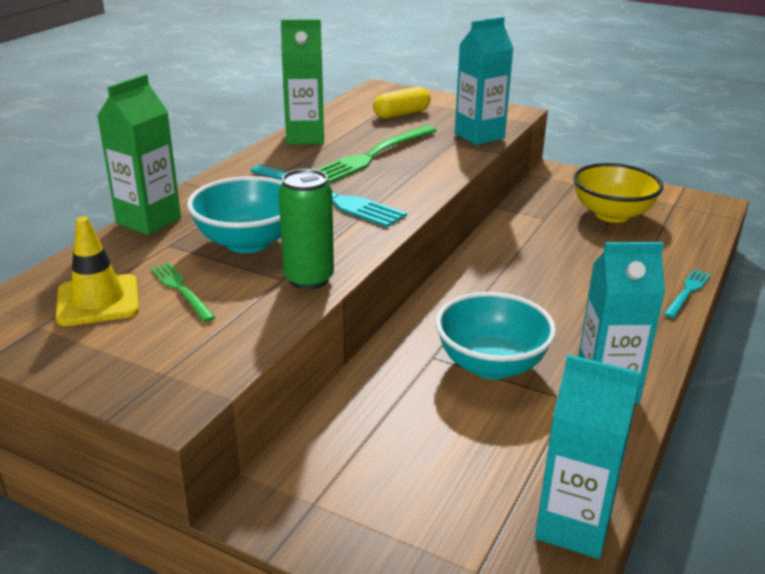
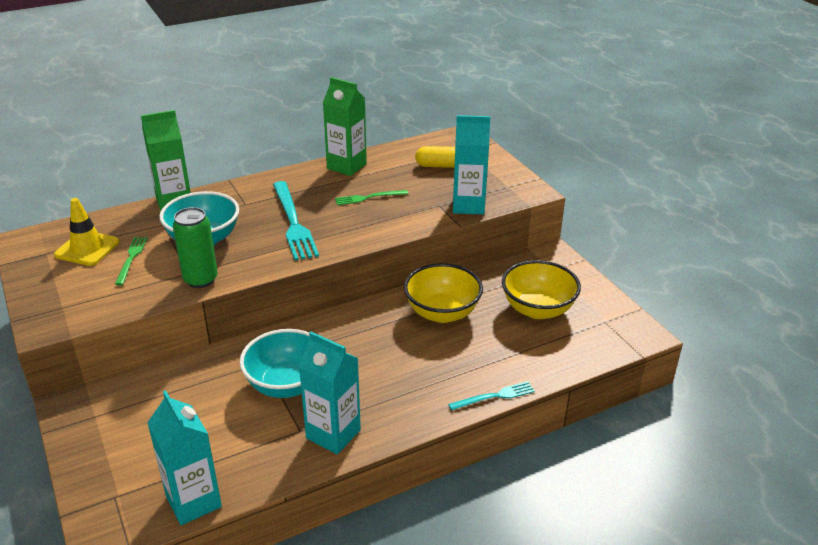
camera: 35 degrees right, 5 degrees up
green fork [315,126,437,183] -> green fork [335,190,408,205], size x0.54
none -> yellow bowl [404,263,483,323]

